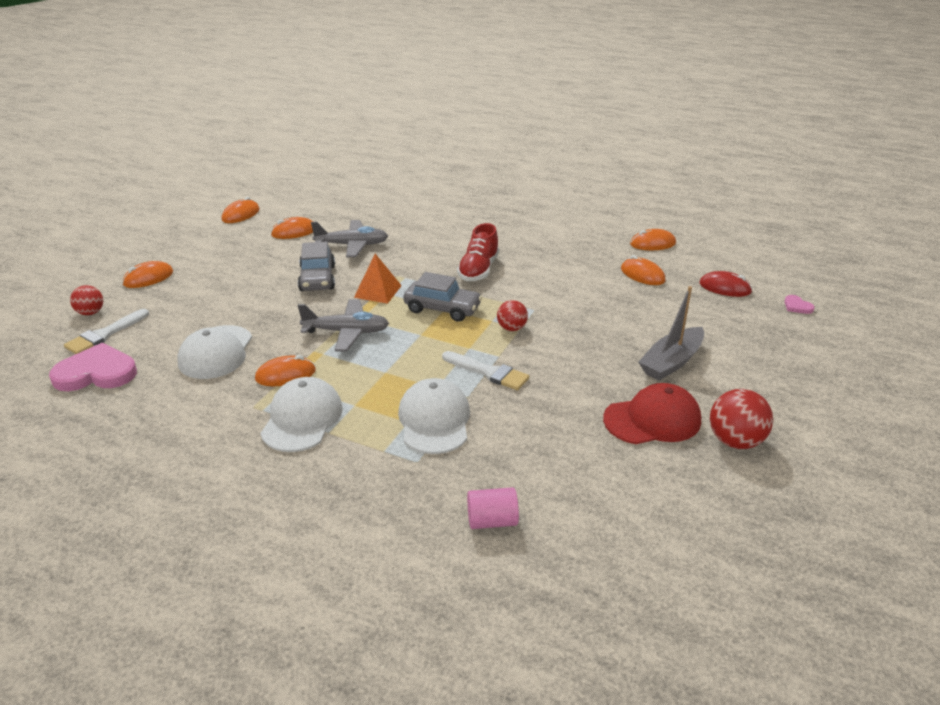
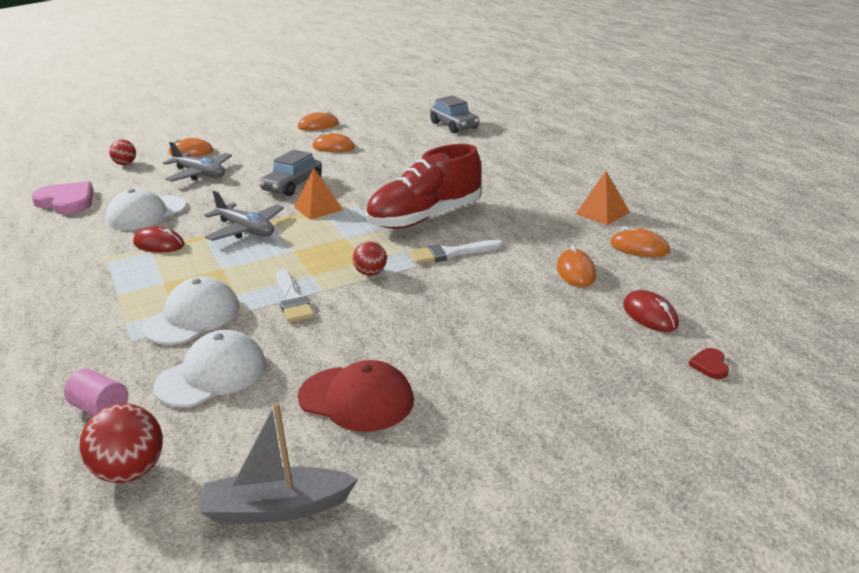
camera: 40 degrees right, 5 degrees down
white brush [64,309,149,354] -> white brush moved to [411,239,503,264]
orange mouse [255,355,316,386] -> red mouse [133,226,184,252]
white cap [260,377,343,452] -> white cap moved to [153,330,267,407]
grey plane [311,220,388,257] -> grey plane moved to [163,142,232,182]
grey car [403,272,482,322] -> grey car moved to [430,95,479,133]
red shoe [457,223,499,281] -> red shoe [366,144,481,229], size x1.60
grey boat [638,286,704,381] -> grey boat moved to [200,403,358,525]
red ball [710,389,773,449] -> red ball moved to [80,403,163,483]
pink heart [784,295,815,314] -> red heart [689,348,729,379]
none -> orange pyramid [576,171,630,225]

